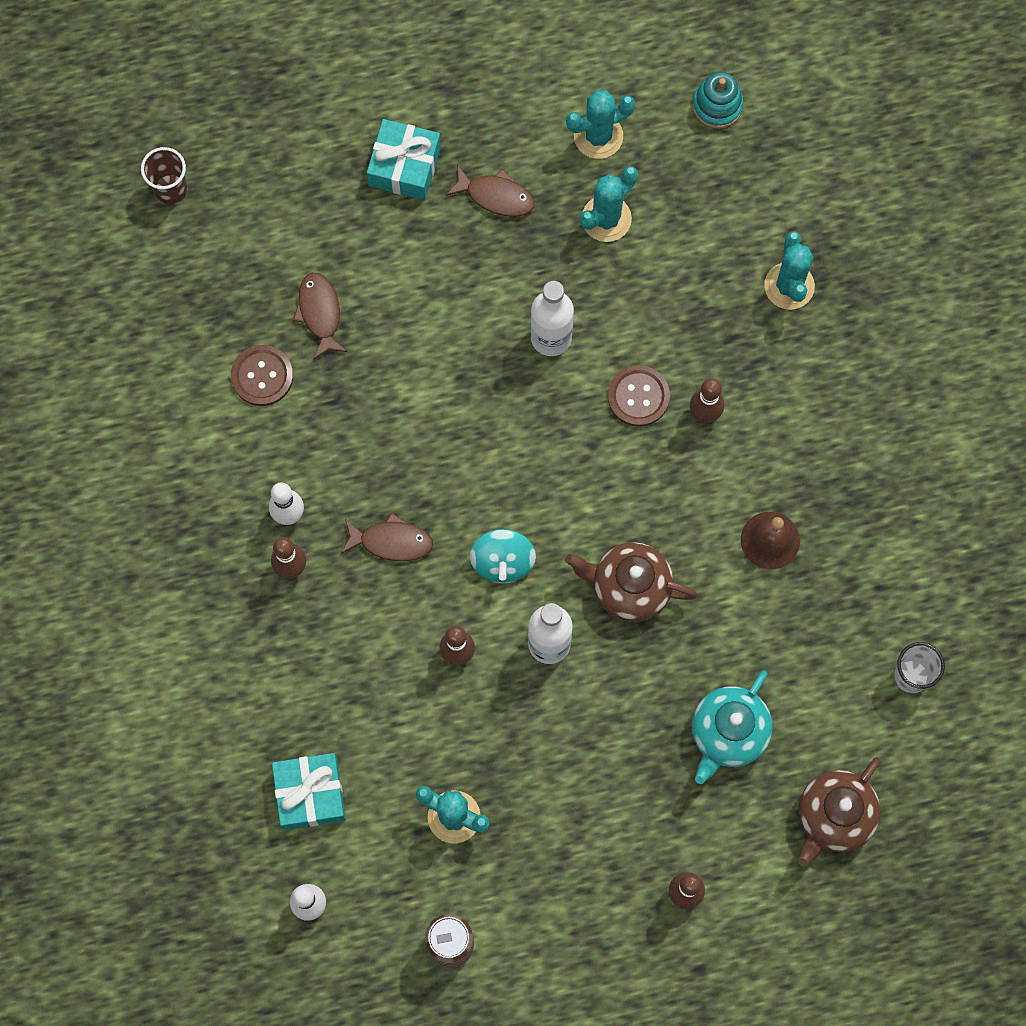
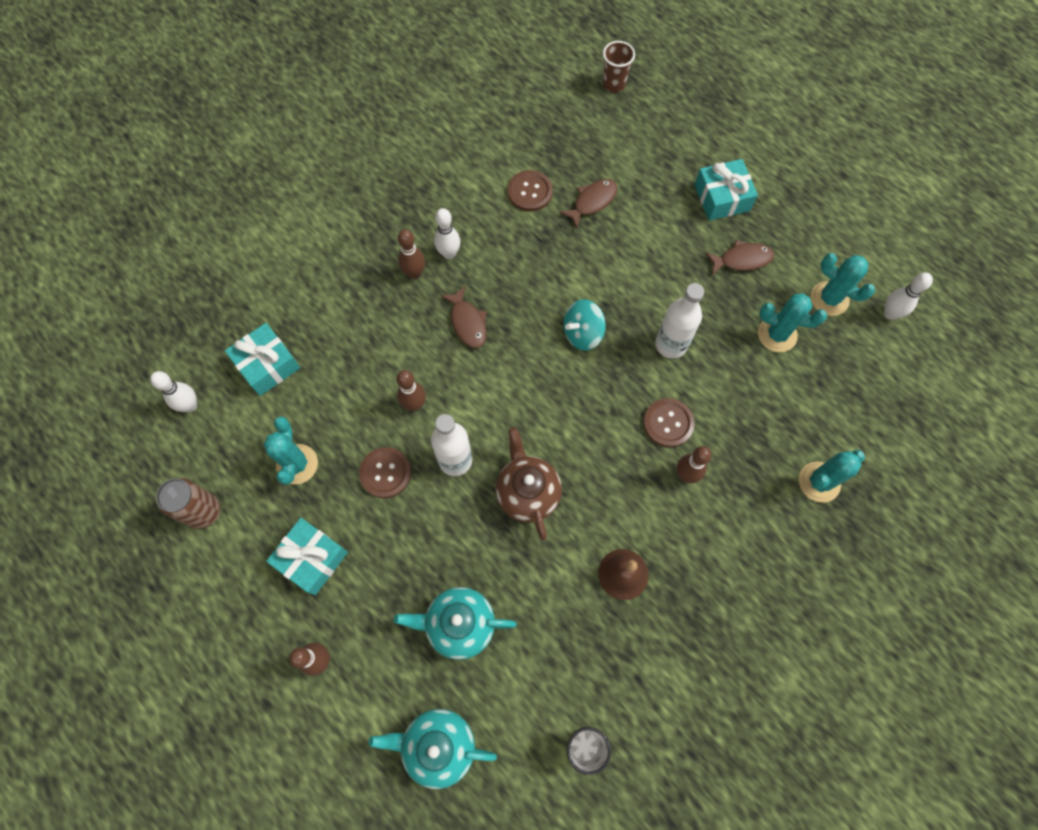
camera: 60 degrees right, 5 degrees down
brown fish [446,164,535,217] -> brown fish turned 90 degrees counterclockwise [705,240,774,275]
turquoise spinning top [470,529,536,584] -> turquoise spinning top moved to [563,299,606,351]
turquoise stacking toy [692,72,743,129] -> none
brown teapot [798,758,881,867] -> turquoise teapot [368,709,497,789]
none -> turquoise gift [266,518,348,595]
none -> brown button [359,447,411,498]
none -> white bowling pin [884,273,933,320]

